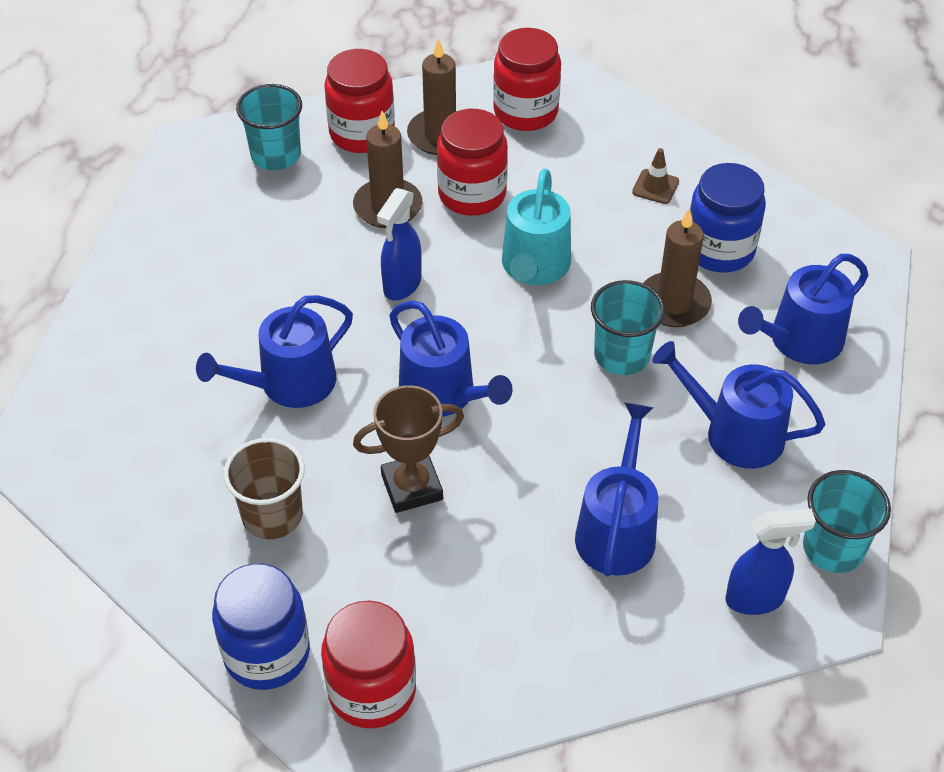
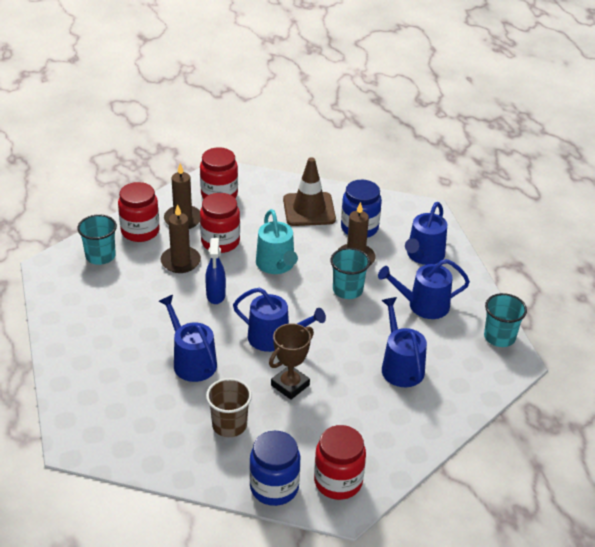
camera: 30 degrees left, 10 degrees down
blue watering can [196,295,353,408] -> blue watering can turned 120 degrees clockwise [159,295,217,382]
brown traffic cone [632,148,679,204] -> brown traffic cone [283,157,336,226], size x2.26
blue spray bottle [725,509,816,615] -> none

